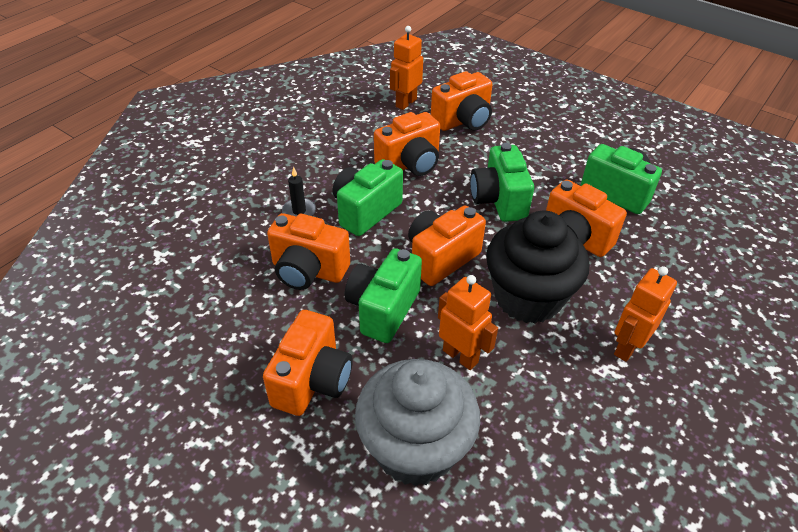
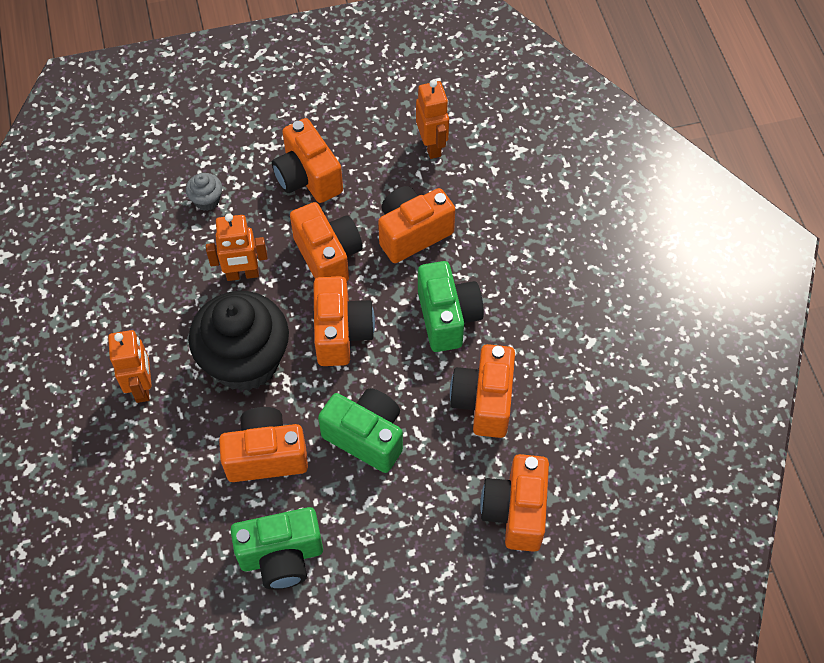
camera: 130 degrees right, 15 degrees up
black candle [282,167,316,217] -> none
green camera [345,248,422,343] -> orange camera [290,202,363,281]
grey cupcake [355,359,480,487] -> grey cupcake [186,173,222,211], size x0.40
orange robot [390,26,423,110] -> orange robot moved to [416,80,449,159]

